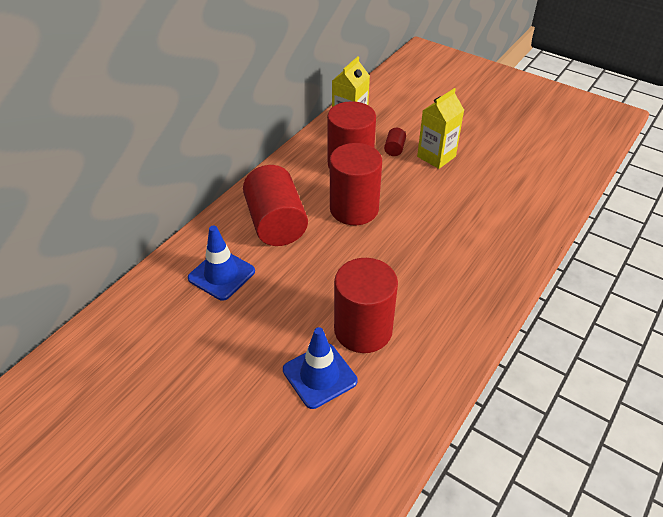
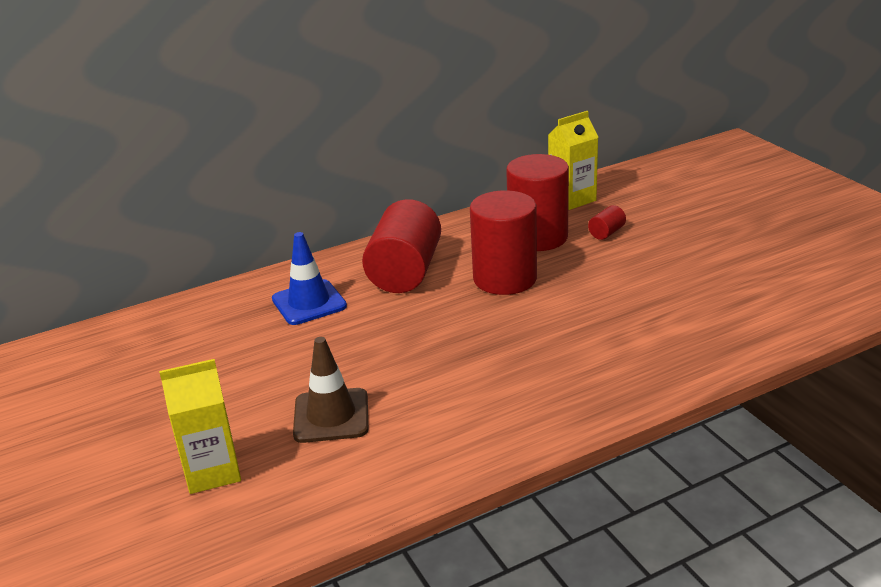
camera: 30 degrees right, 15 degrees down
blue traffic cone [283,327,357,409] -> brown traffic cone [293,337,369,443]
red cylinder [334,258,398,353] -> none
yellow carton [417,88,464,169] -> yellow carton moved to [159,359,241,494]

